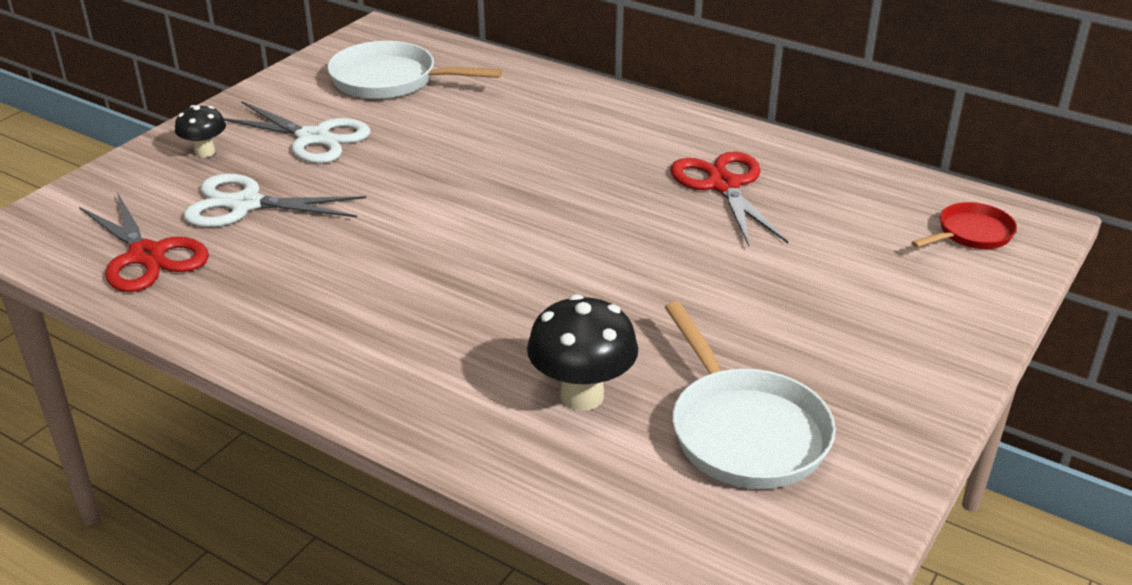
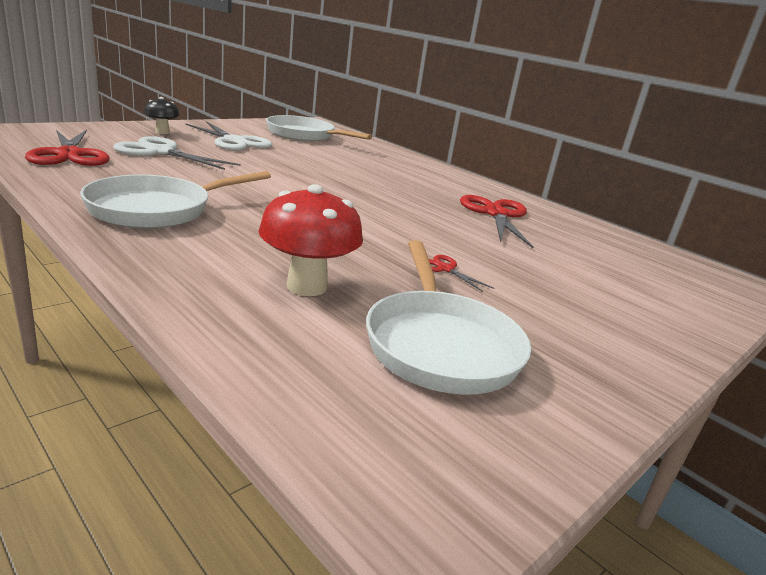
camera: 10 degrees right, 10 degrees down
black mushroom [527,294,638,411] -> red mushroom [258,184,363,296]
red pan [911,202,1017,249] -> none
none -> white pan [80,171,271,229]
none -> red scissors [429,255,495,292]

